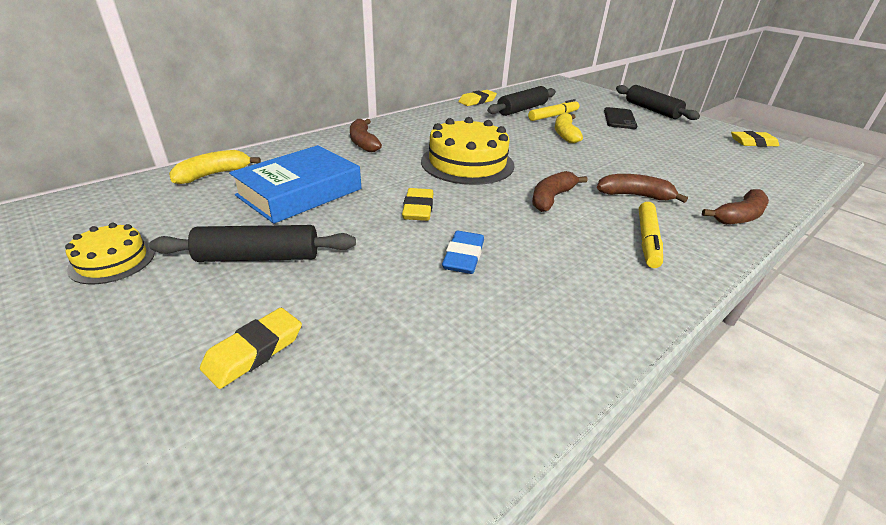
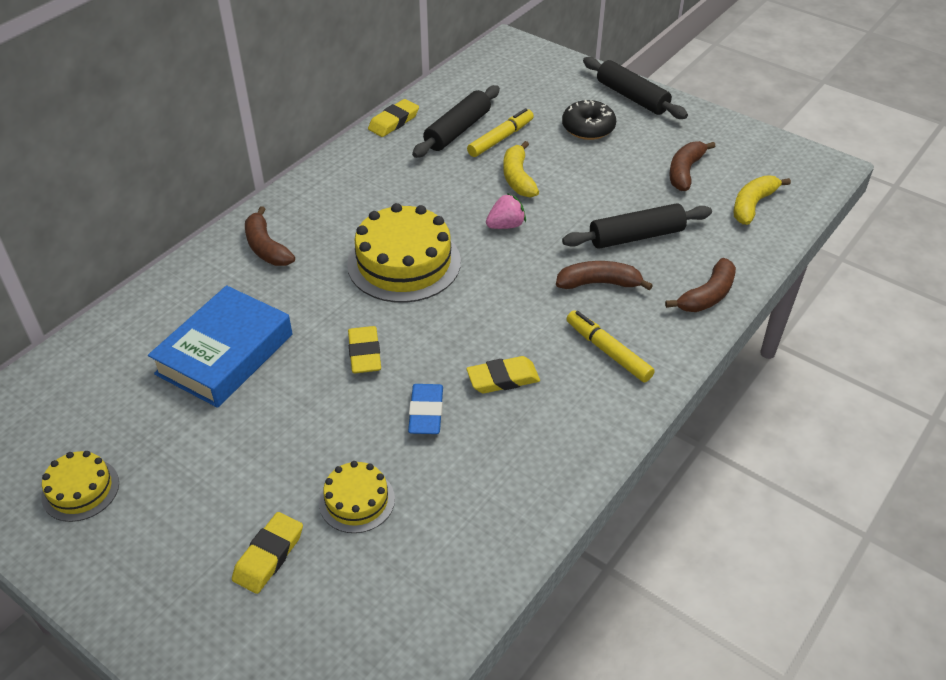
camera: 10 degrees left, 10 degrees up
black rolling pin [149,225,356,262] -> black rolling pin moved to [562,203,712,249]
yellow banana [169,150,261,184] -> yellow banana moved to [734,175,791,225]
brown banana [532,171,588,212] -> brown banana moved to [669,141,716,191]
black phone [604,107,637,129] -> black donut [562,100,616,140]
yellow marker [639,202,663,268] -> yellow marker turned 135 degrees clockwise [566,310,655,382]
yellow eraser [731,131,779,147] -> yellow eraser moved to [466,356,540,393]
none -> yellow cake [319,461,395,533]
none -> pink strawberry [486,193,526,229]

